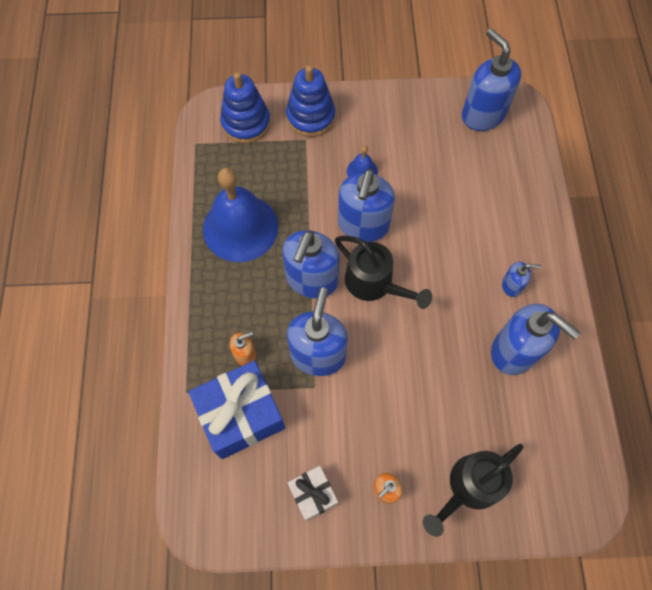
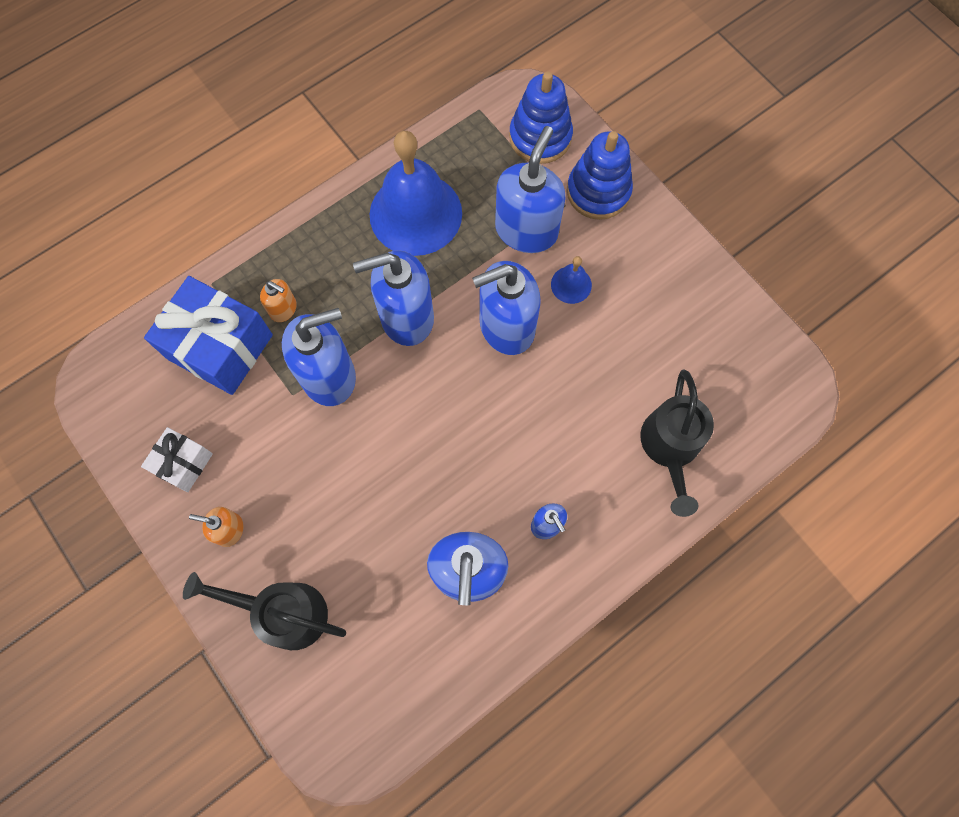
camera: 55 degrees right, 5 degrees up
black watering can [335,236,432,309] -> black watering can moved to [640,369,714,517]
blue soap dispenser [462,28,521,131] -> blue soap dispenser moved to [495,126,565,253]

